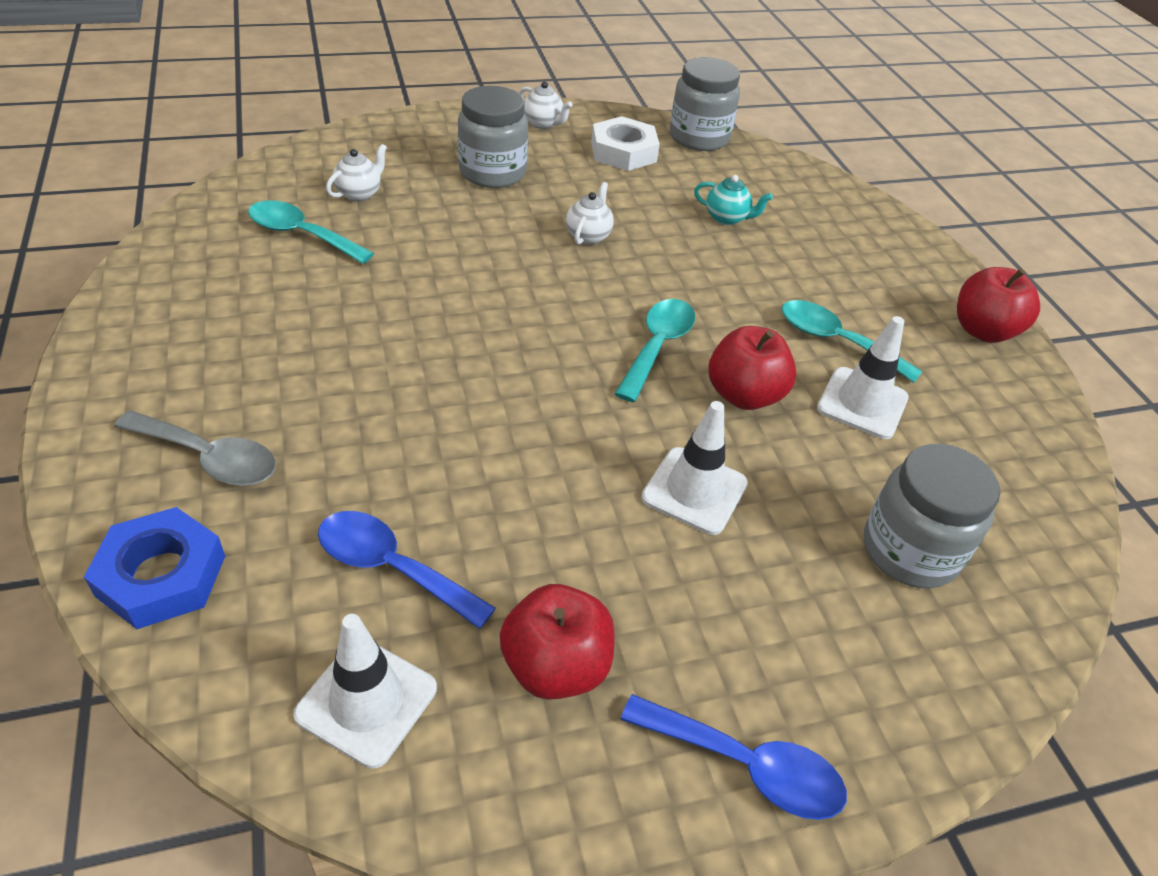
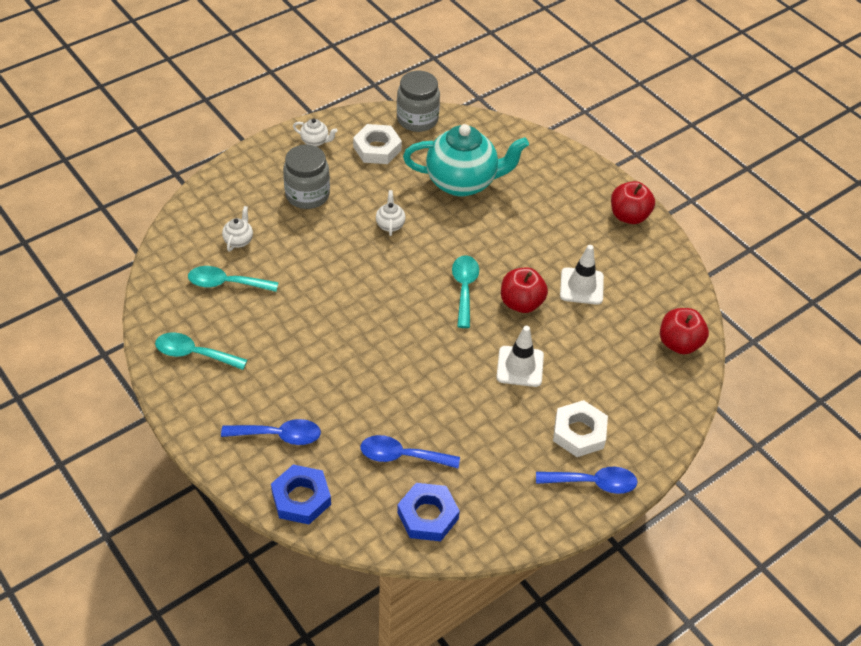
camera: 20 degrees left, 5 degrees up
grey spoon [114,410,276,486] -> blue spoon [221,419,321,445]
white traffic cone [293,614,437,769] -> blue nut [397,483,460,541]
red apple [500,584,615,700] -> red apple moved to [660,308,709,354]
turquoise teapot [694,175,773,225] -> turquoise teapot [403,124,529,197], size x2.47
turquoise spoon [782,300,923,383] -> turquoise spoon moved to [155,332,247,370]
grey jar [864,444,1000,588] -> none
none -> white nut [553,400,608,457]

